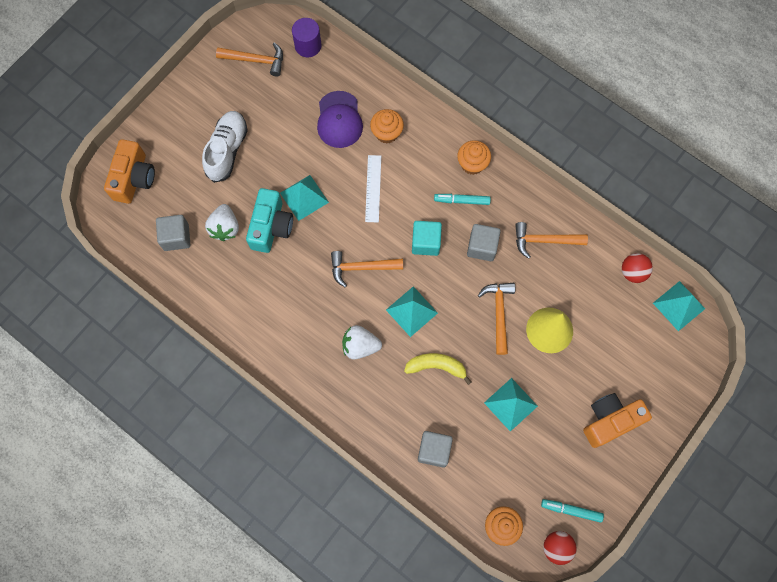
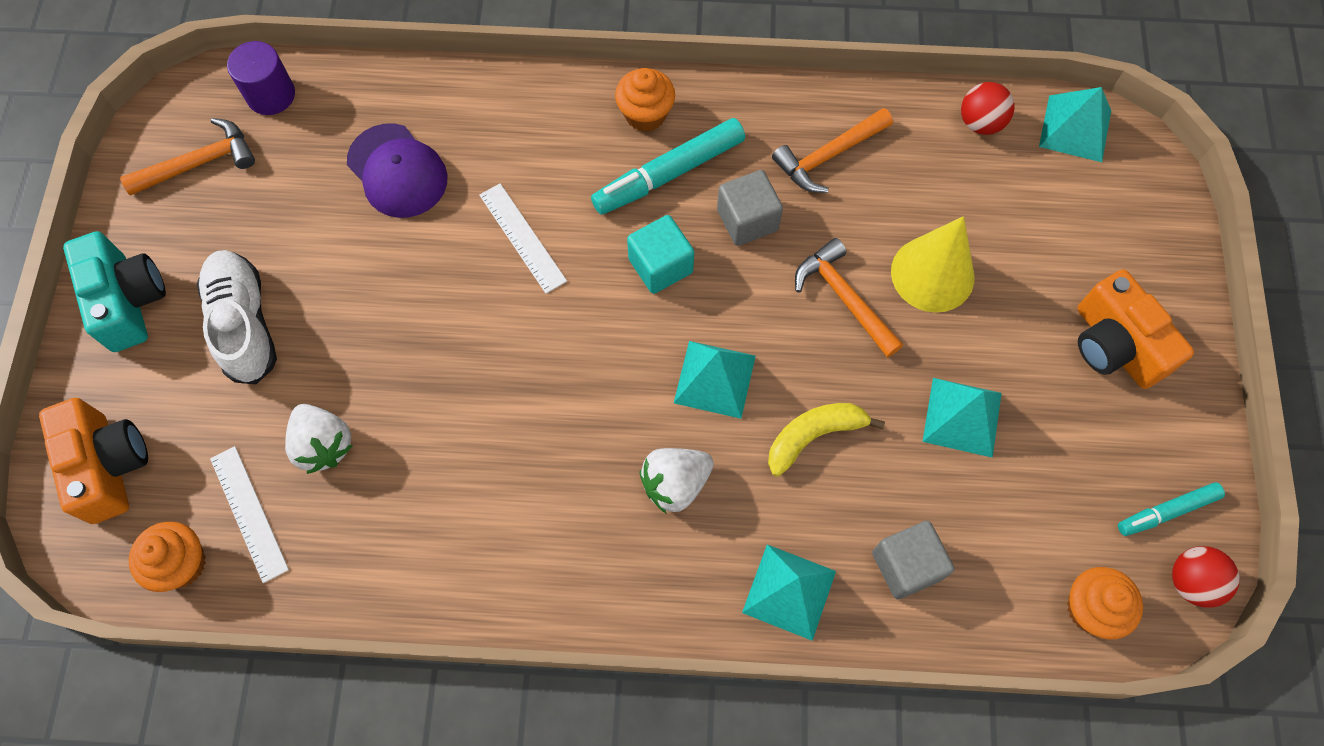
camera: 35 degrees left, 5 degrees down
grey cube [156,215,190,251] -> white ruler [210,446,289,583]
turquoise camera [246,188,293,253] -> turquoise camera moved to [63,231,166,352]
turquoise pyramid [280,175,329,221] -> turquoise pyramid moved to [742,544,836,641]
orange hammer [331,251,403,287] -> none
orange cupcake [370,109,404,144] -> orange cupcake moved to [128,522,205,592]
turquoise marker [434,194,491,205] -> turquoise marker [591,118,745,215], size x1.68
orange camera [583,393,652,448] -> orange camera turned 60 degrees counterclockwise [1077,269,1194,389]

